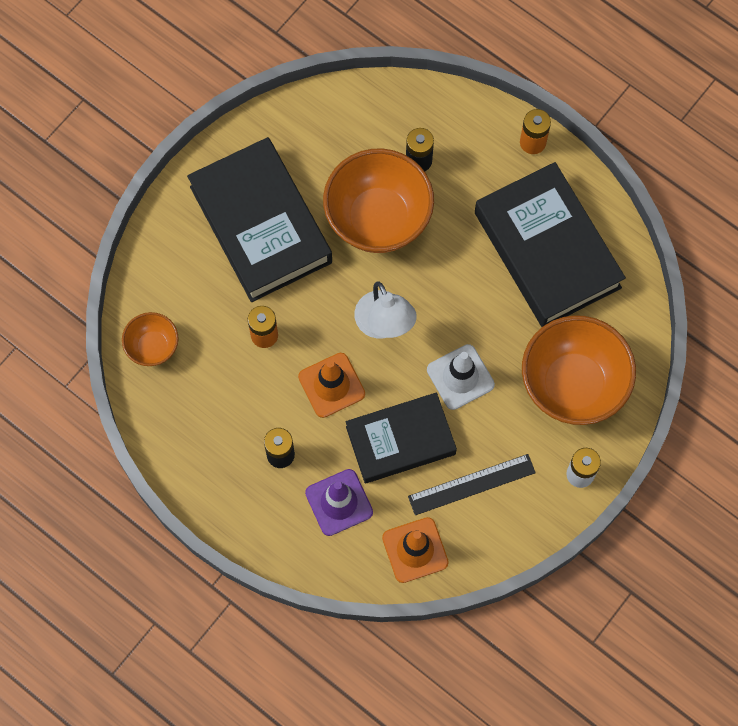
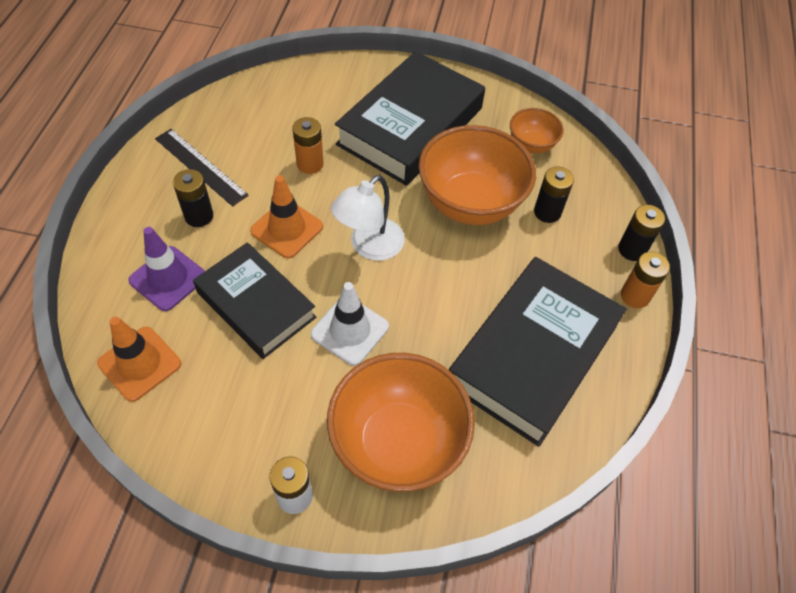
camera: 60 degrees right, 15 degrees down
orange bowl [122,312,178,366] -> orange bowl moved to [510,108,564,154]
black ruler [408,454,536,515] -> black ruler moved to [155,129,249,207]
none -> black battery [618,205,665,261]

